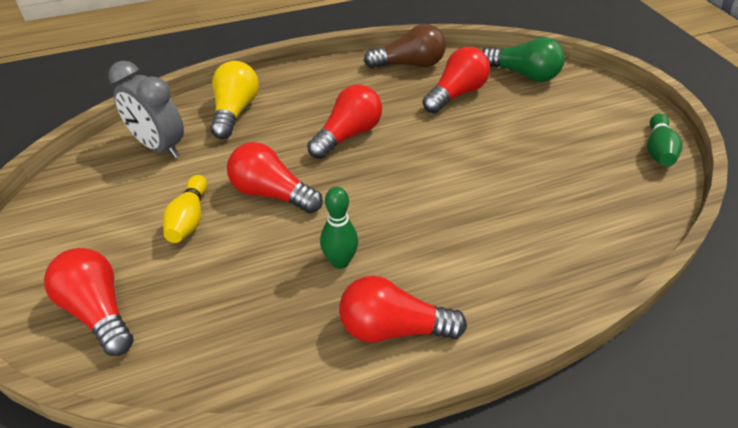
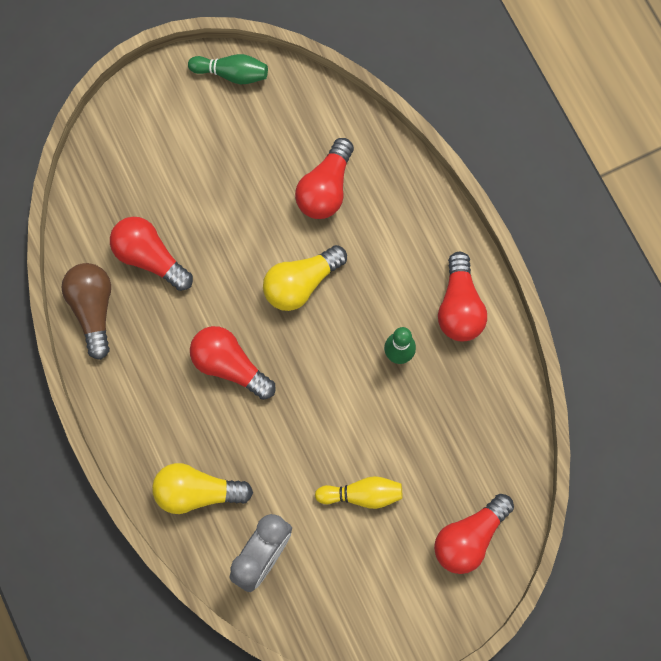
camera: 95 degrees left, 30 degrees up
red light bulb [227,142,323,213] -> red light bulb moved to [295,138,354,219]
green light bulb [482,37,565,82] -> none
none -> yellow light bulb [263,245,347,311]

